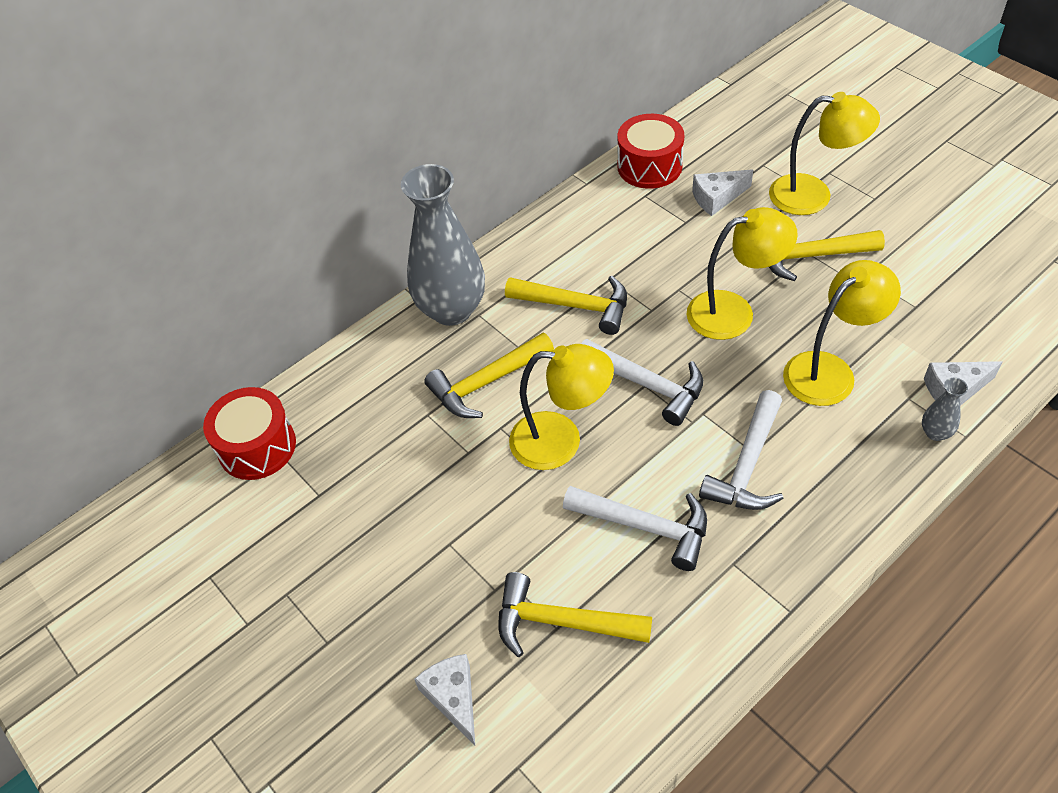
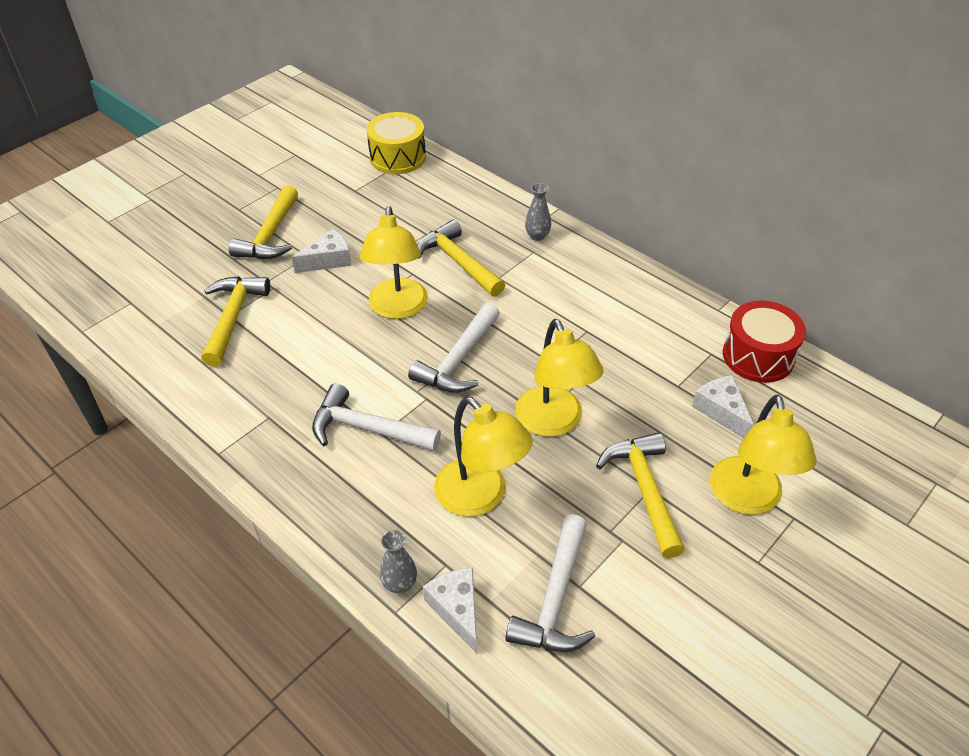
camera: 80 degrees right, 5 degrees down
red drum [203,387,296,480] -> yellow drum [366,112,426,174]
grey vase [401,164,485,326] -> grey vase [525,183,551,241], size x0.40
white cheese [414,654,475,745] -> white cheese moved to [292,229,352,273]
yellow hammer [505,276,627,335] -> yellow hammer moved to [229,185,298,259]
white hammer [563,486,707,571] -> white hammer moved to [505,514,595,652]

